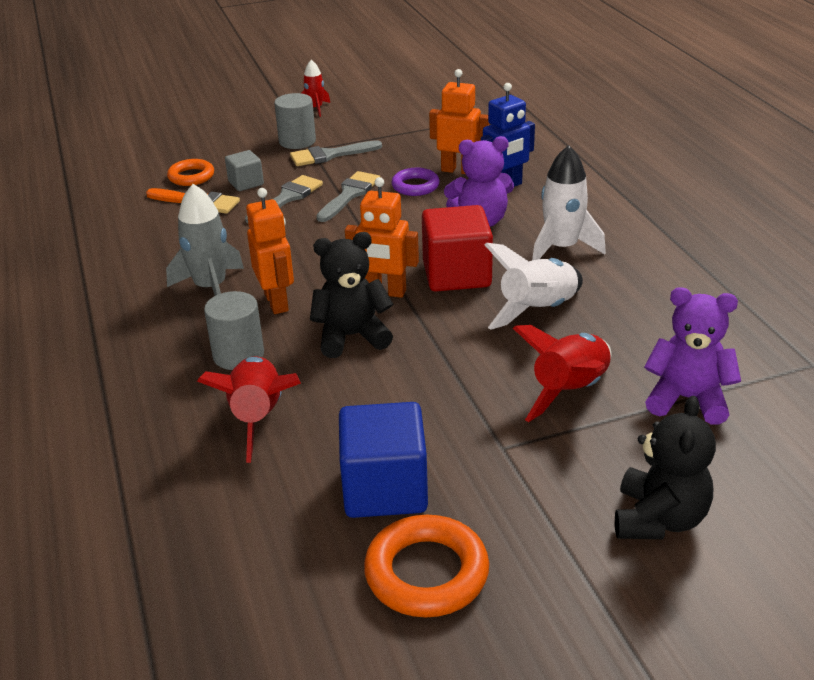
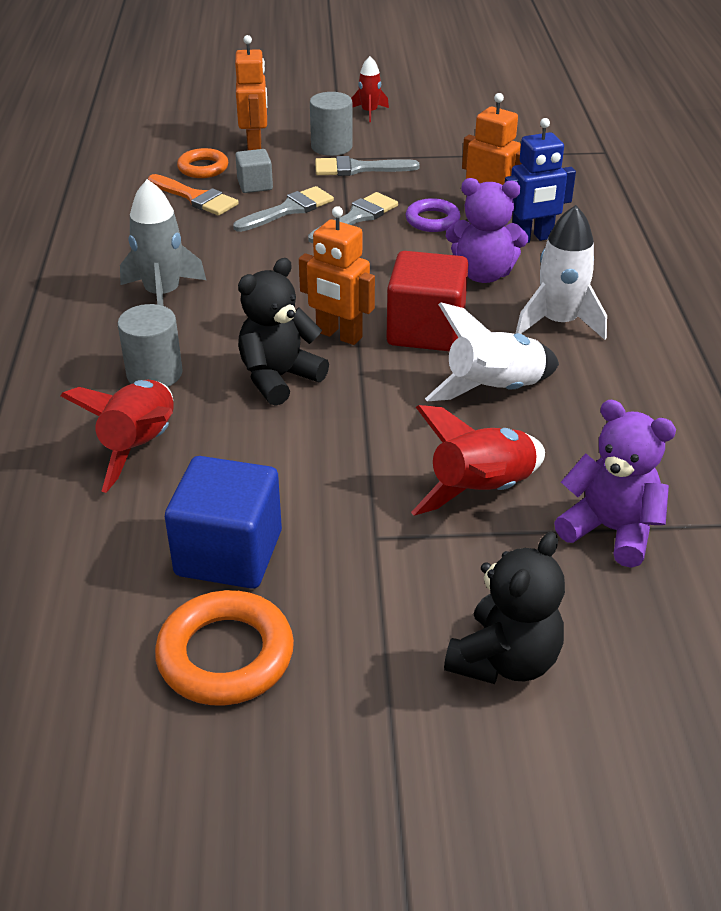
camera: 15 degrees right, 5 degrees up
orange robot [246,188,294,314] -> orange robot moved to [235,35,267,150]
black teddy bear [310,232,393,358] -> black teddy bear turned 45 degrees counterclockwise [238,258,329,406]

